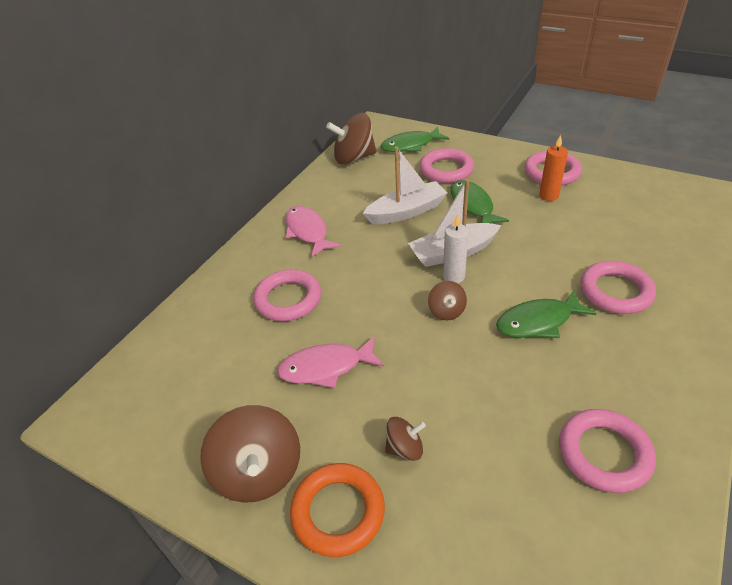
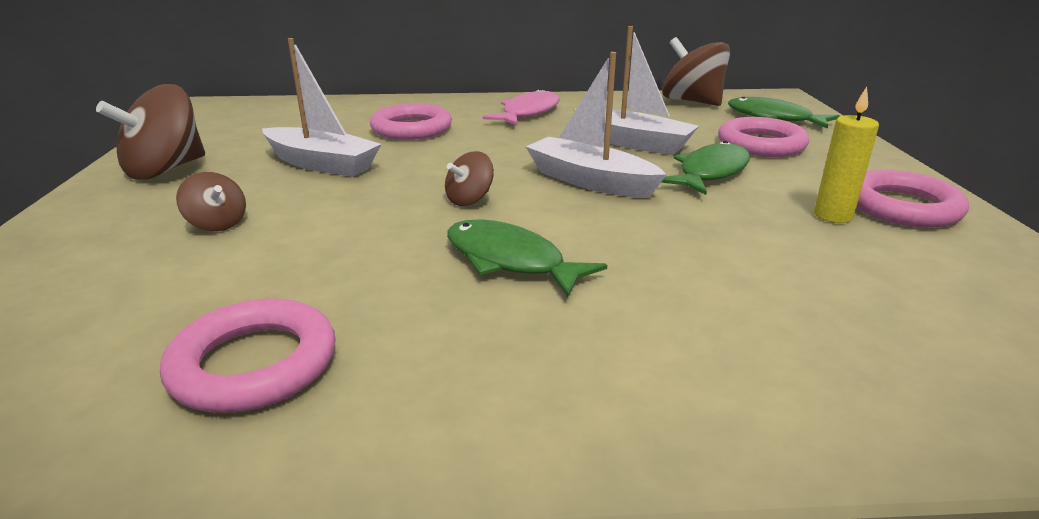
camera: 55 degrees right, 15 degrees down
pink fish [277,336,384,388] -> white boat [262,38,381,177]
orange ring [290,463,385,557] -> none
white candle [443,214,469,283] -> none
orange candle [539,135,568,201] -> yellow candle [814,87,879,223]
pink ring [580,261,656,314] -> none

